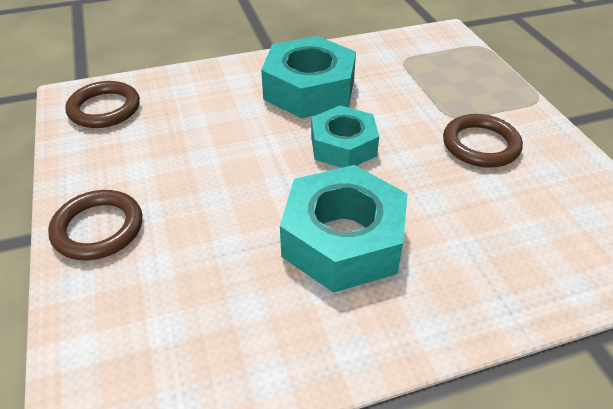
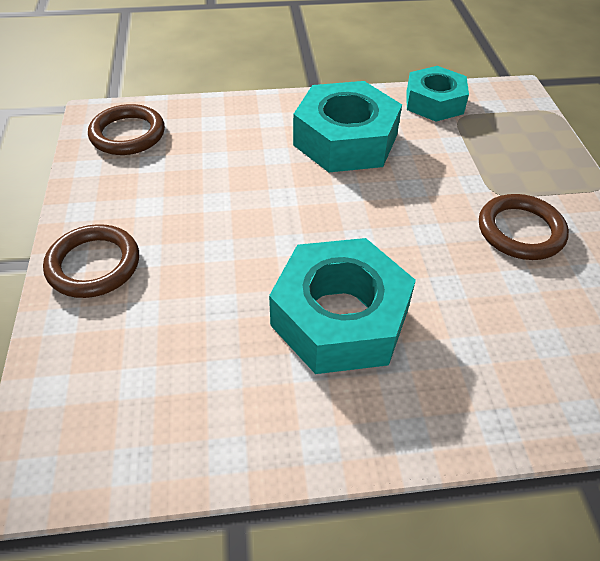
camera: 10 degrees right, 5 degrees up
turquoise nut [311,105,379,168] -> turquoise nut moved to [406,66,469,122]

